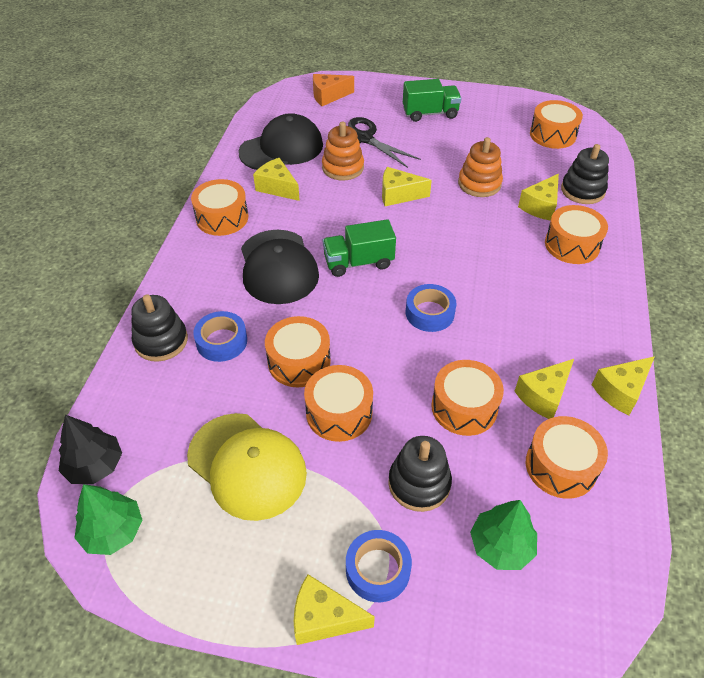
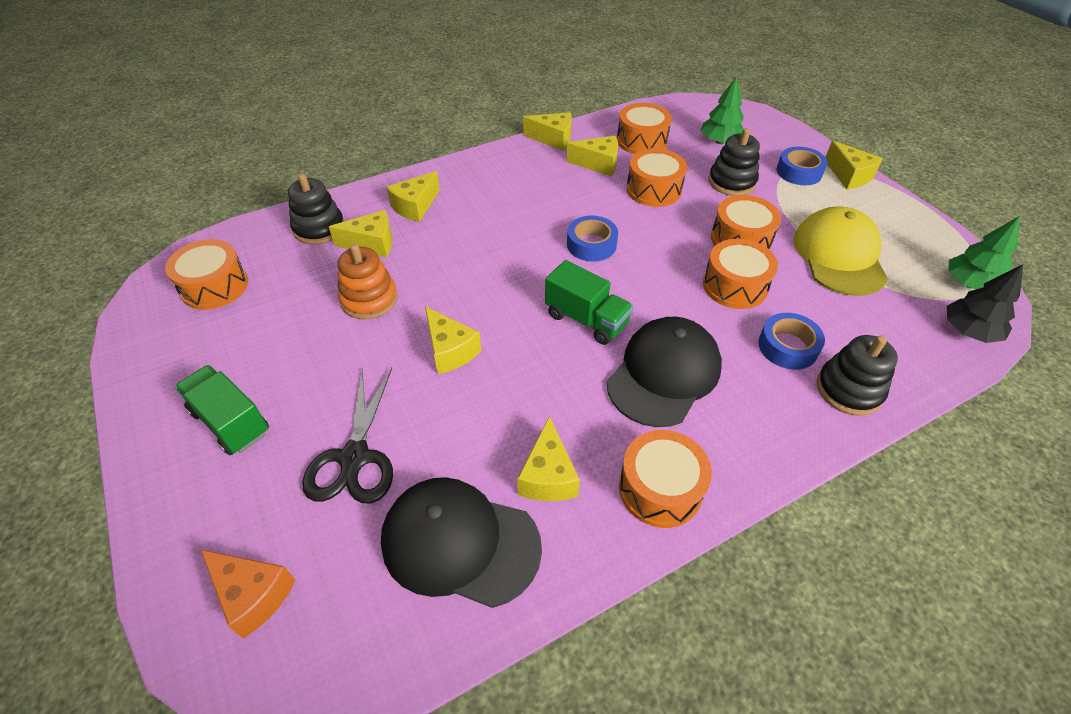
camera: 130 degrees left, 0 degrees up
orange stacking toy [322,121,364,181] -> none
orange drum [545,205,608,264] -> yellow cheese [386,171,440,222]

